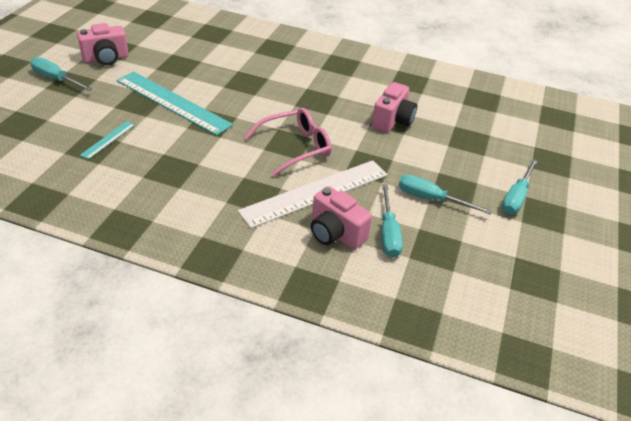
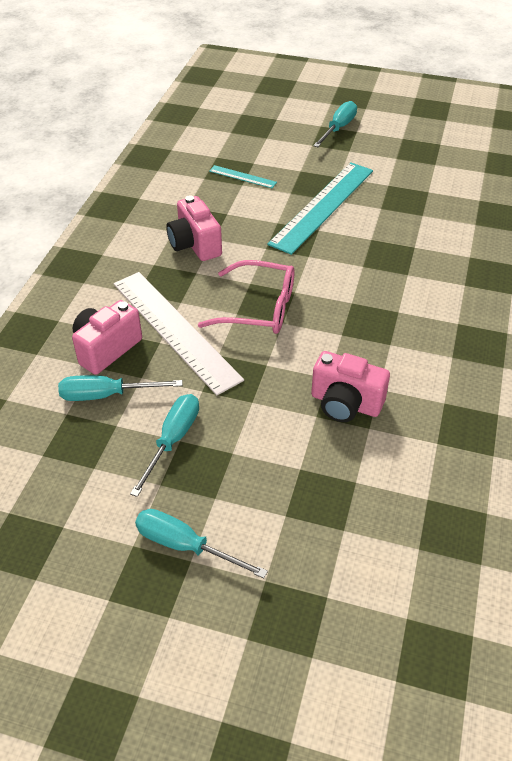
camera: 90 degrees right, 5 degrees up
pink camera [77,23,129,65] -> pink camera moved to [166,195,222,261]
pink glasses [244,108,331,177] -> pink glasses turned 45 degrees counterclockwise [198,260,294,334]

